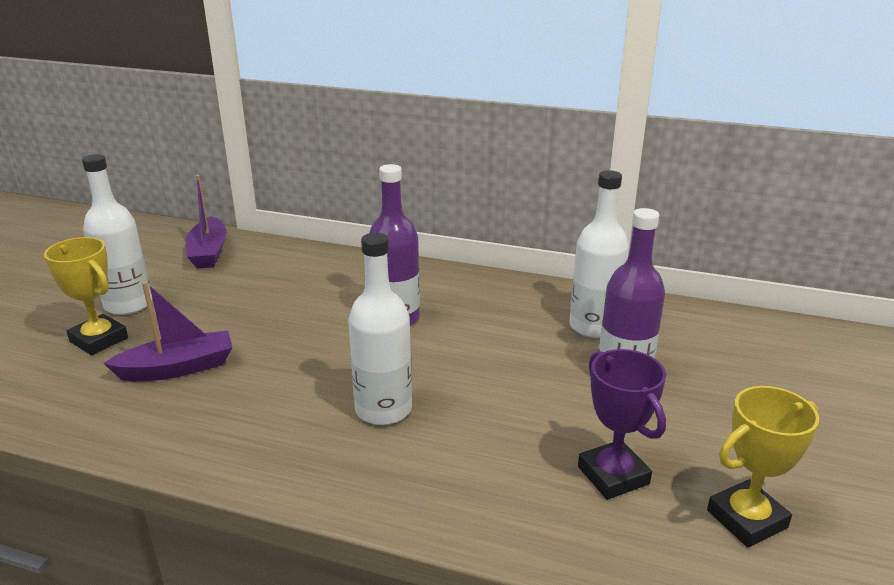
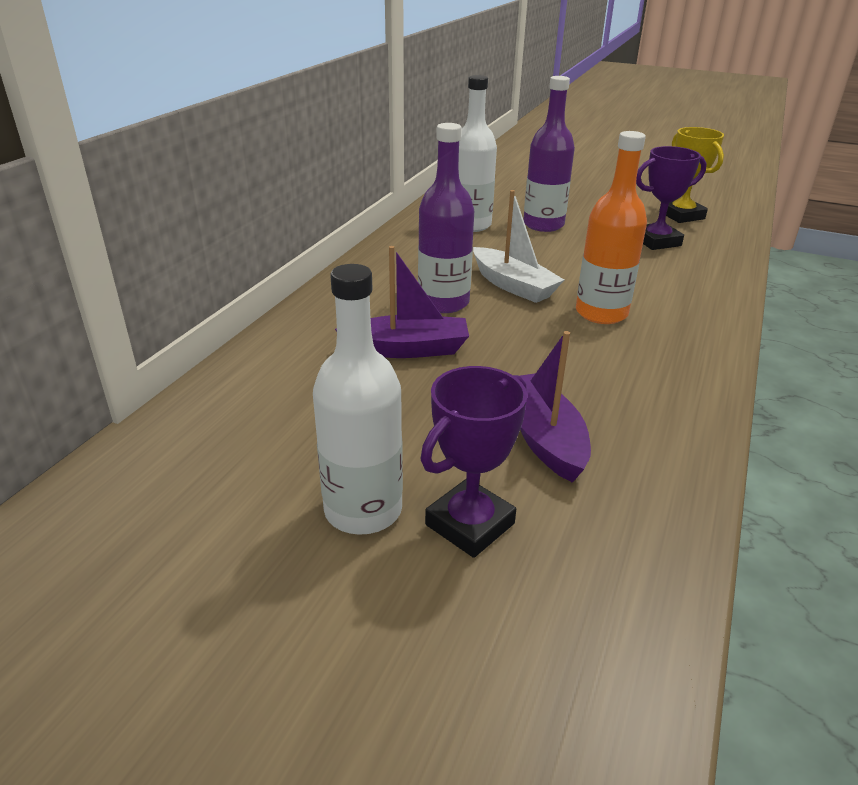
camera: 85 degrees left, 5 degrees up
yellow trophy [44,237,128,355] -> purple trophy [421,366,527,558]
purple boat [186,175,227,269] -> purple boat moved to [335,246,469,358]
white bottle [348,233,412,425] -> orange bottle [576,131,647,324]
none -> white boat [473,190,564,303]

